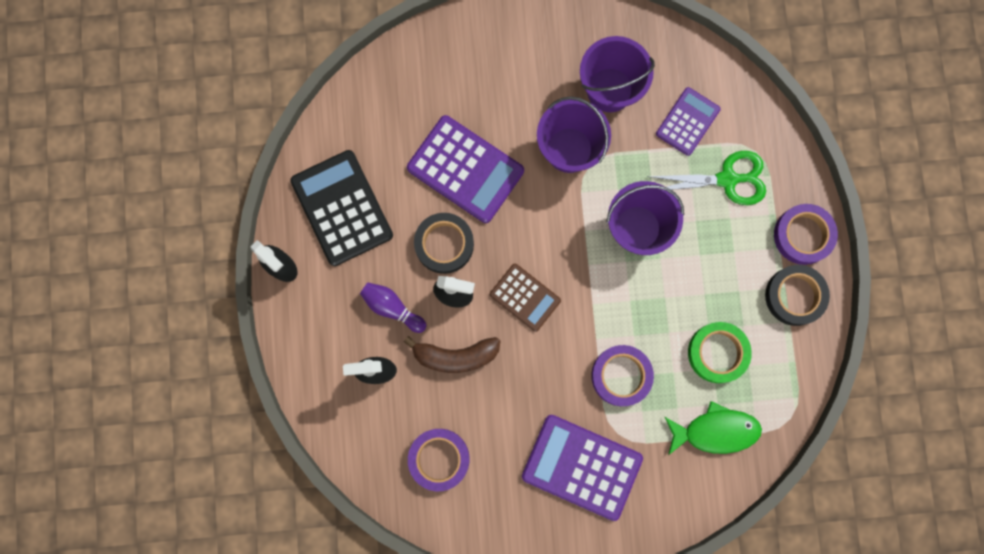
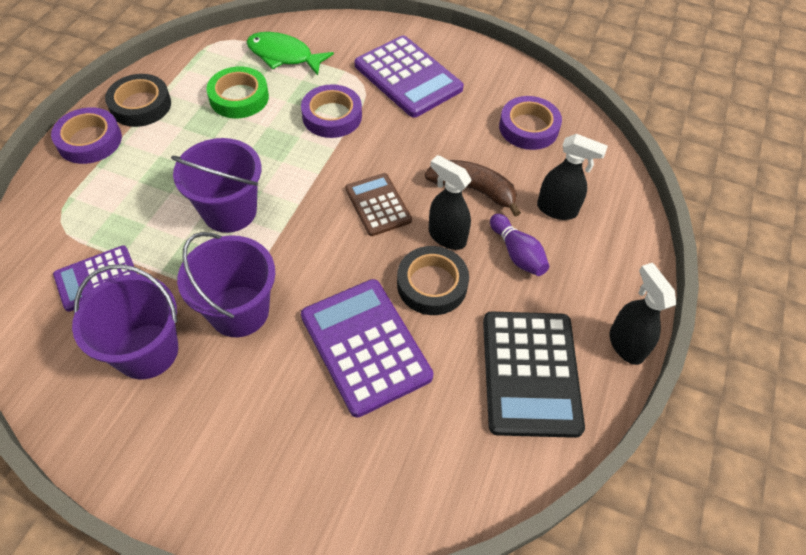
camera: 155 degrees left, 25 degrees down
green scissors [647,151,766,205] -> none

